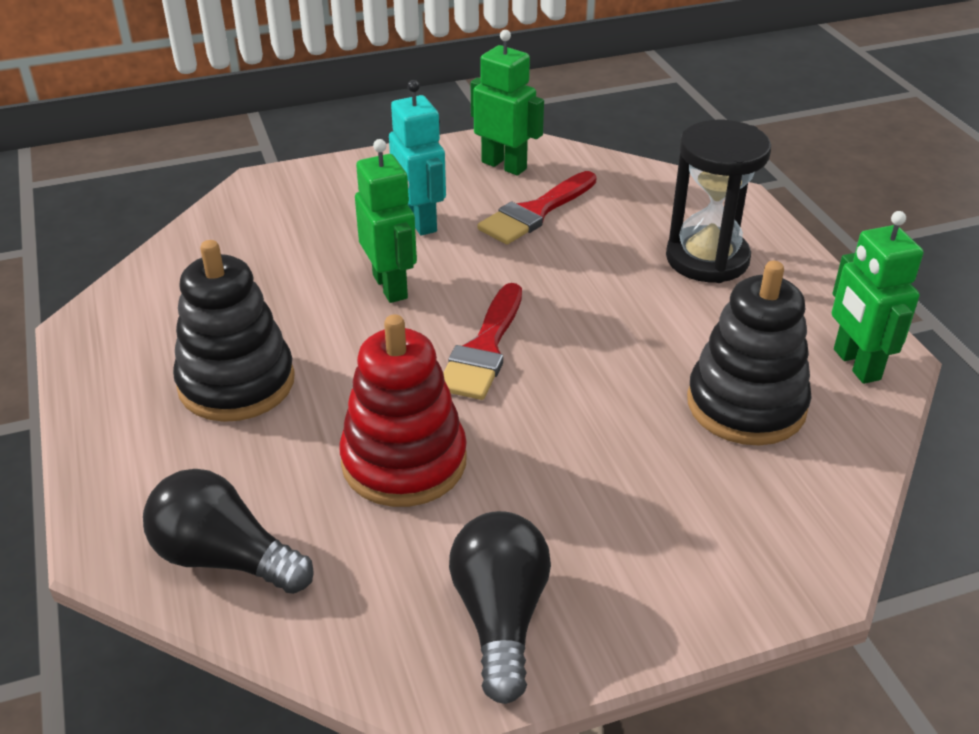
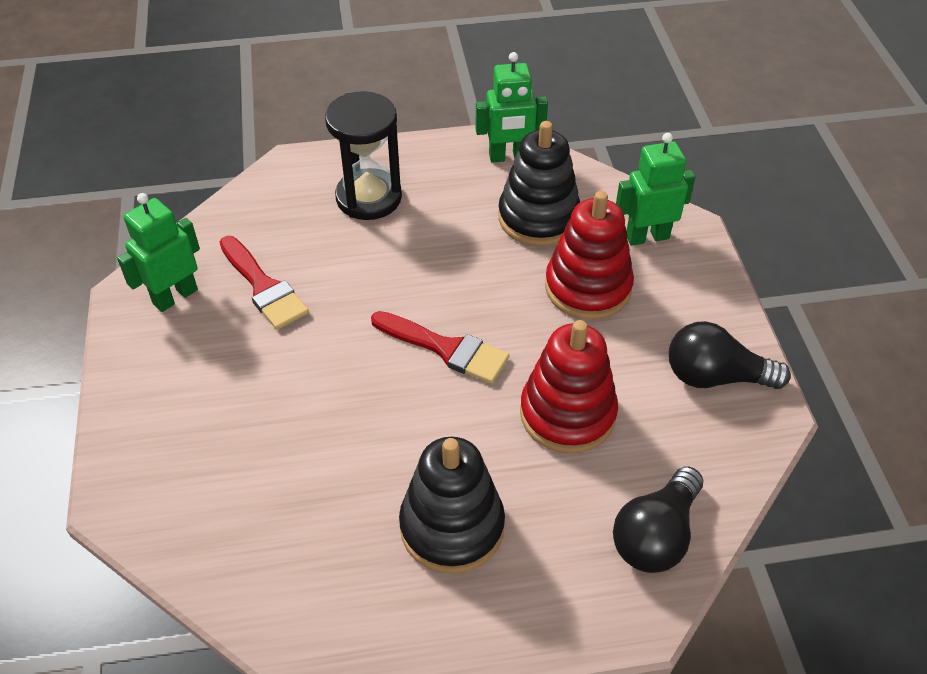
camera: 80 degrees left, 10 degrees up
green robot [355,139,417,303] -> green robot moved to [616,133,695,246]
turquoise robot [389,80,446,236] -> none
none -> red stacking toy [545,191,634,320]

